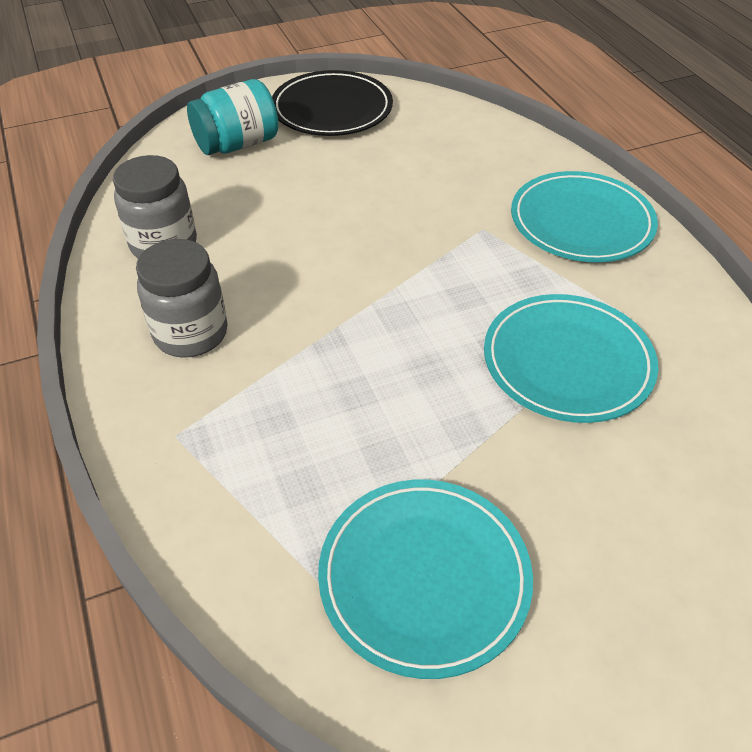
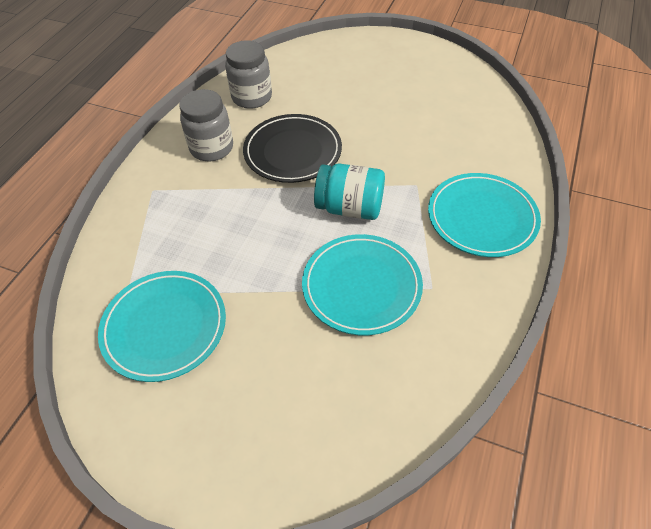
camera: 45 degrees right, 5 degrees up
turquoise jar [187,79,278,155] -> turquoise jar moved to [314,163,385,220]
black plate [272,70,393,136] -> black plate moved to [243,114,342,183]

